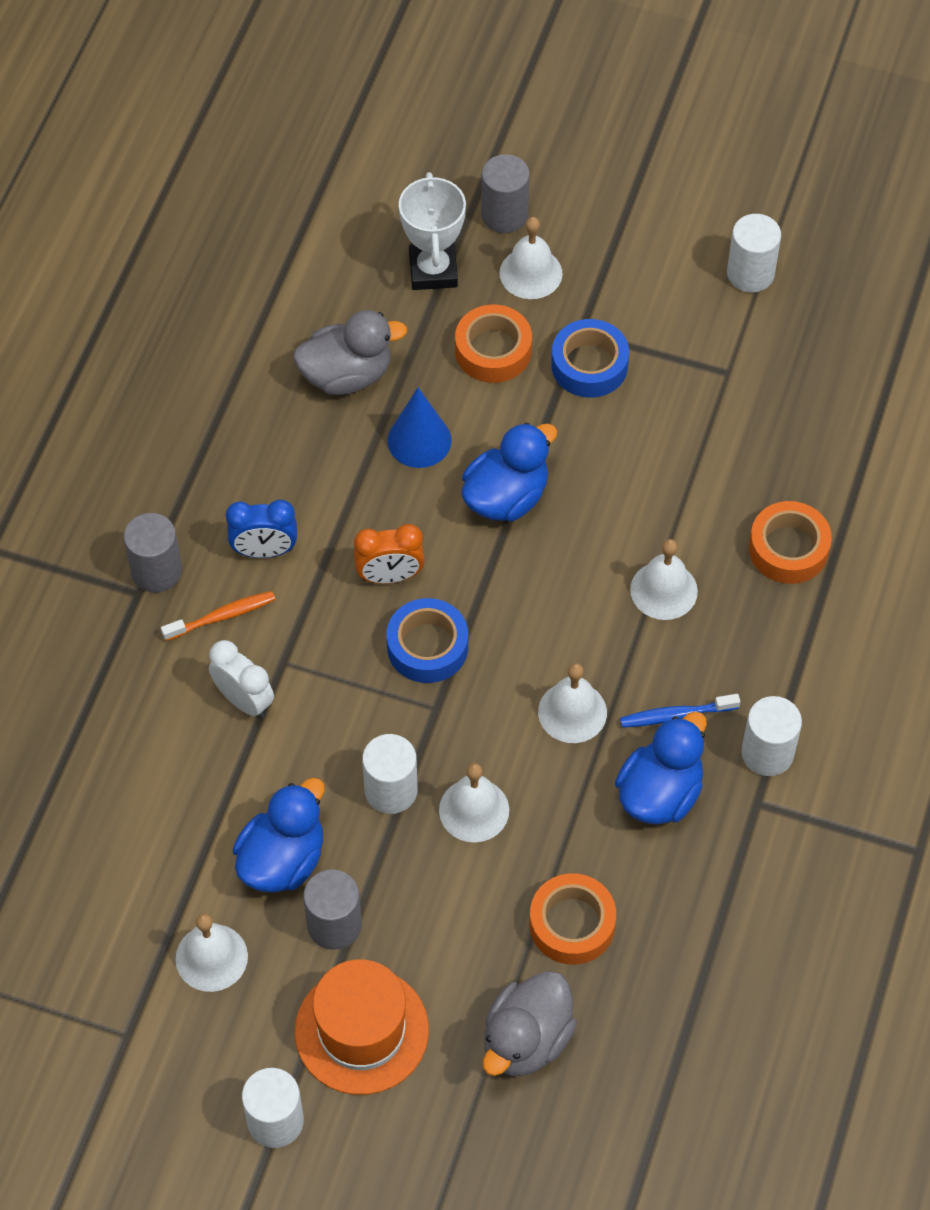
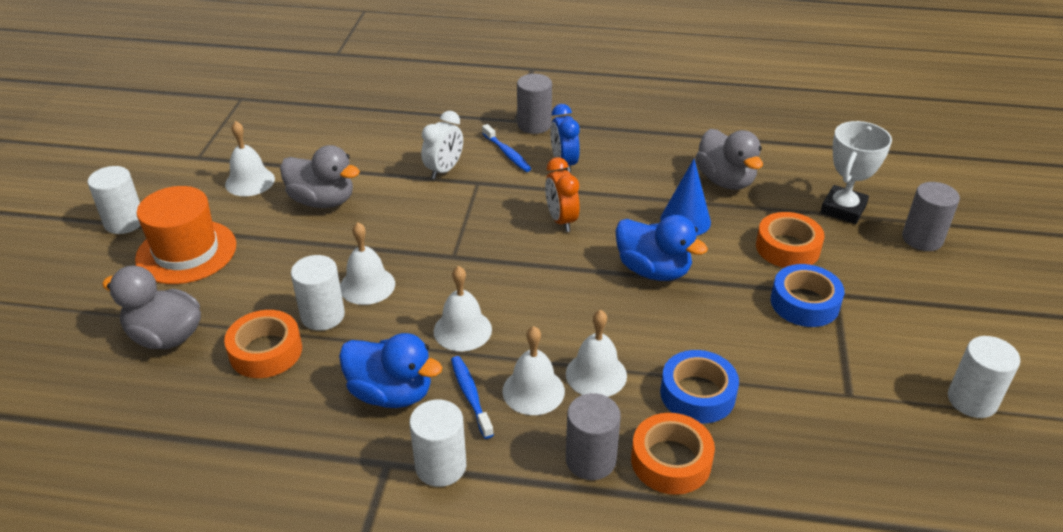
camera: 80 degrees right, 20 degrees down
orange toothbrush [161,591,275,641] -> blue toothbrush [482,124,532,172]
blue duck [233,778,325,893] -> grey duck [280,145,360,208]
grey cylinder [303,870,362,950] -> grey cylinder moved to [566,393,621,480]
white cylinder [362,734,418,814] -> white cylinder moved to [291,255,345,331]
blue tape [387,598,468,683] -> blue tape moved to [660,350,739,423]
white trophy [399,172,466,290] -> white trophy turned 45 degrees counterclockwise [820,121,892,224]
white bell [499,217,562,299] -> white bell moved to [502,326,565,415]

